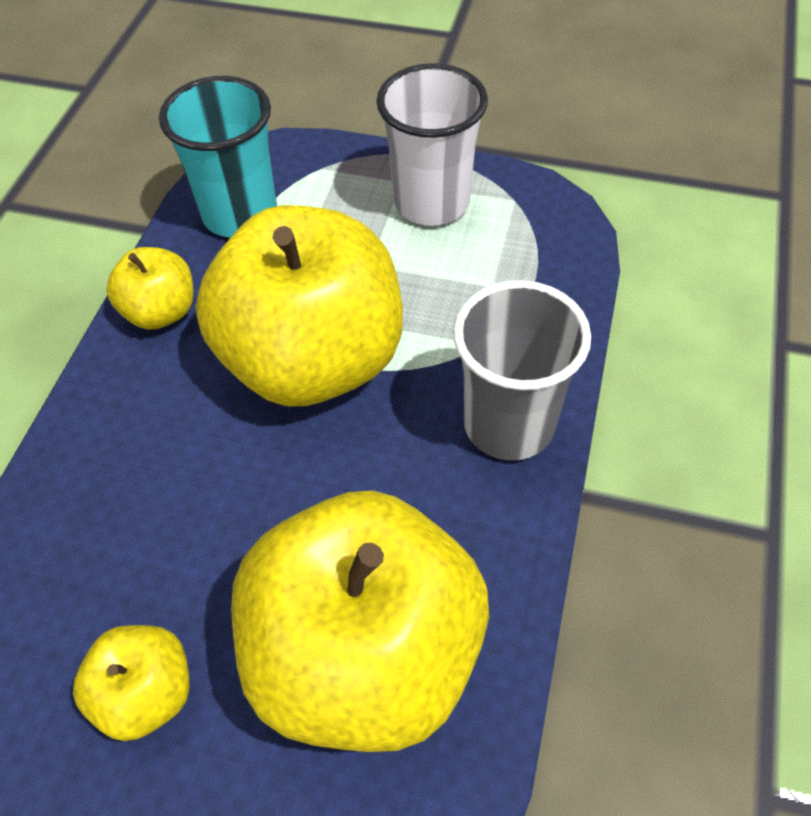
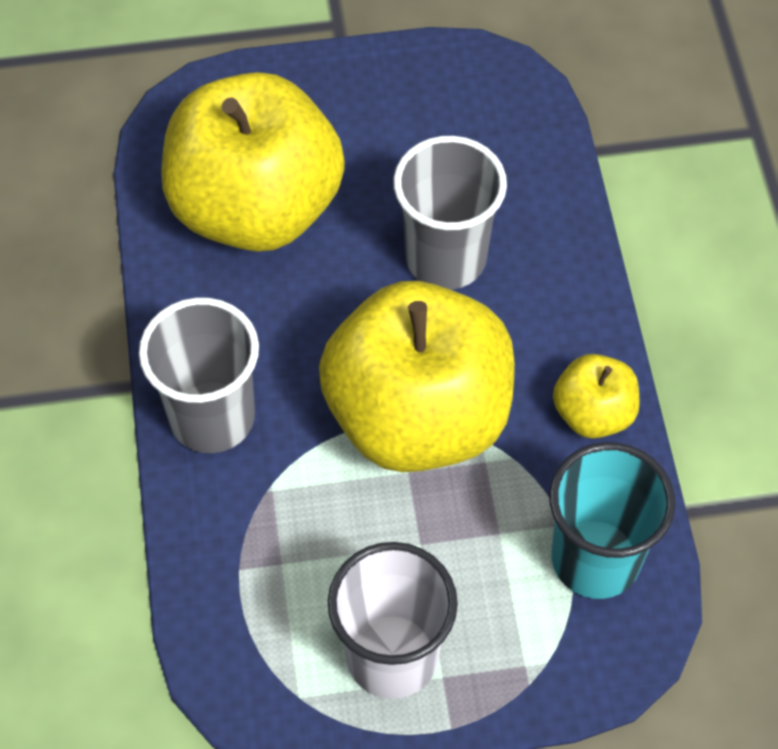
camera: 155 degrees right, 5 degrees up
yellow apple [73,625,189,741] -> none
none -> grey cup [393,136,507,290]

